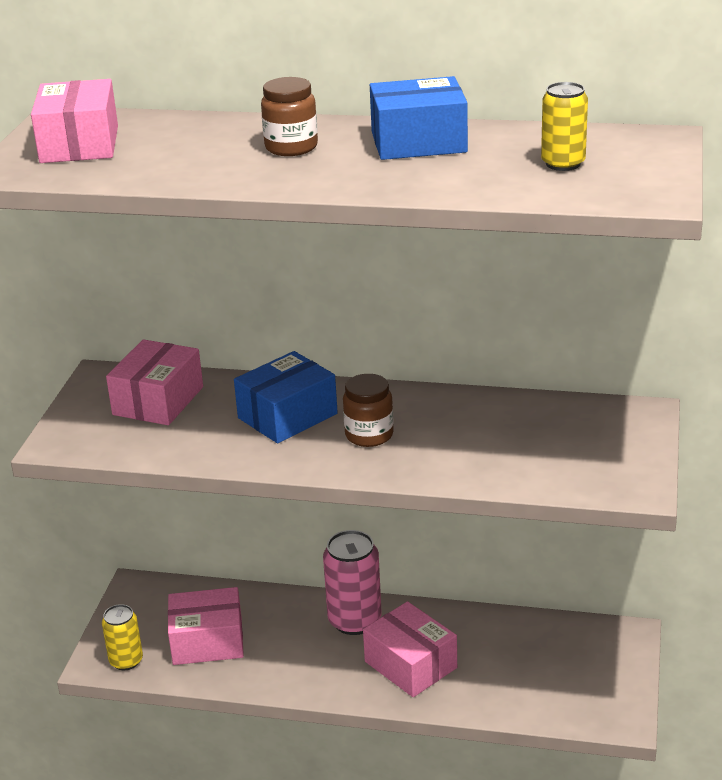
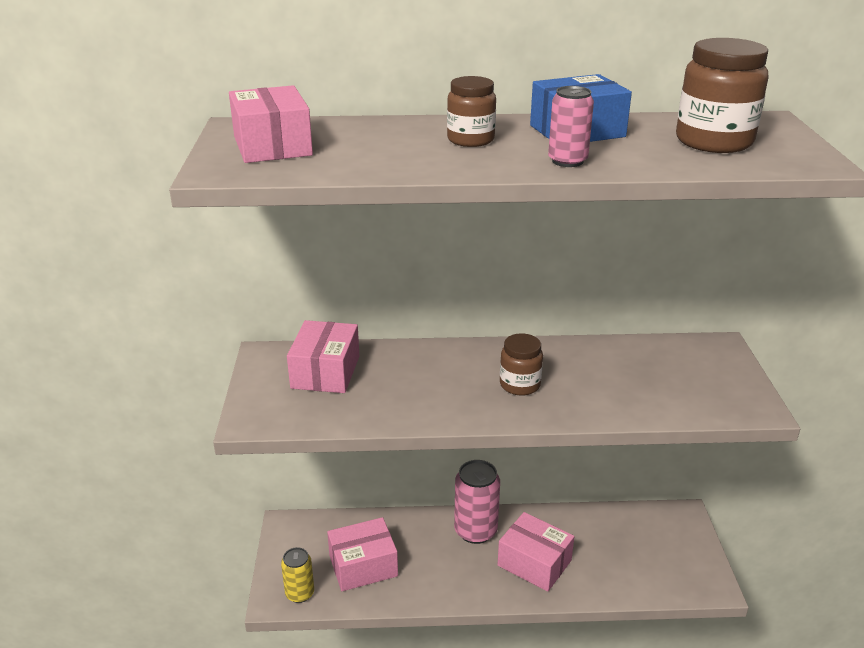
camera: 15 degrees left, 0 degrees up
blue box [234,351,338,444] -> none
yellow can [541,82,588,171] -> brown jar [676,38,768,153]
none -> pink can [548,86,594,167]

